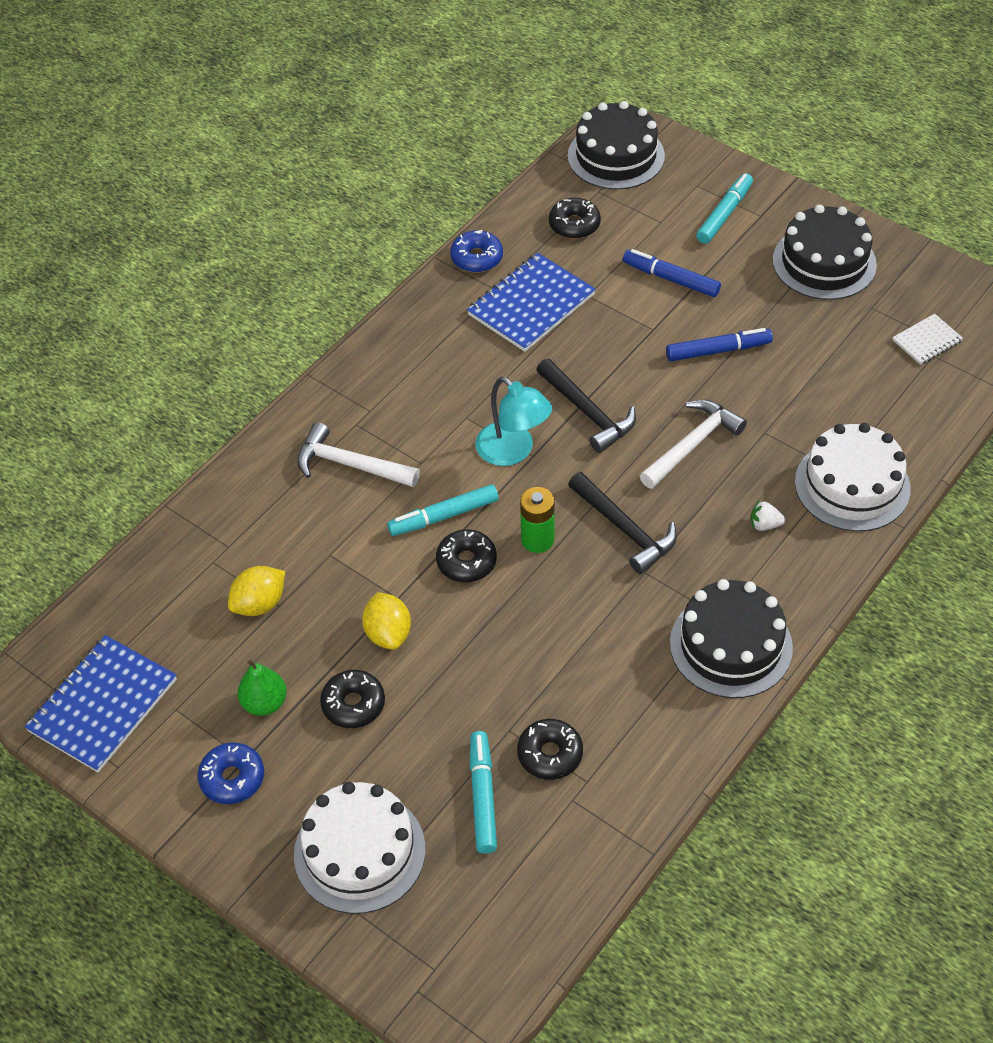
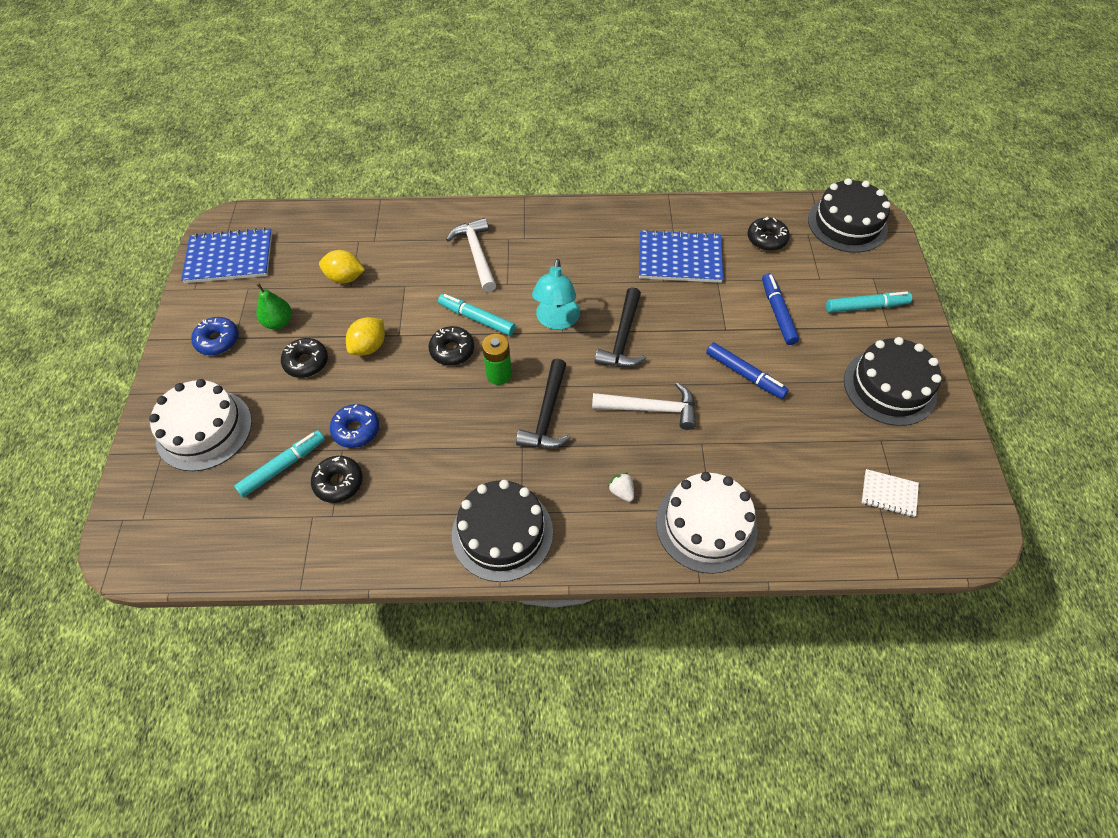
camera: 50 degrees right, 5 degrees up
blue donut [450,230,503,273] -> blue donut moved to [330,404,379,448]

